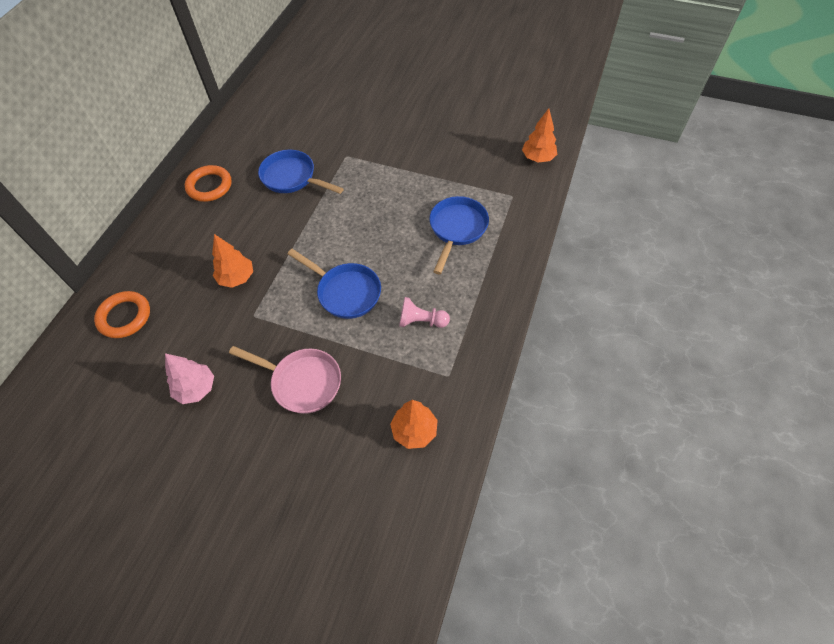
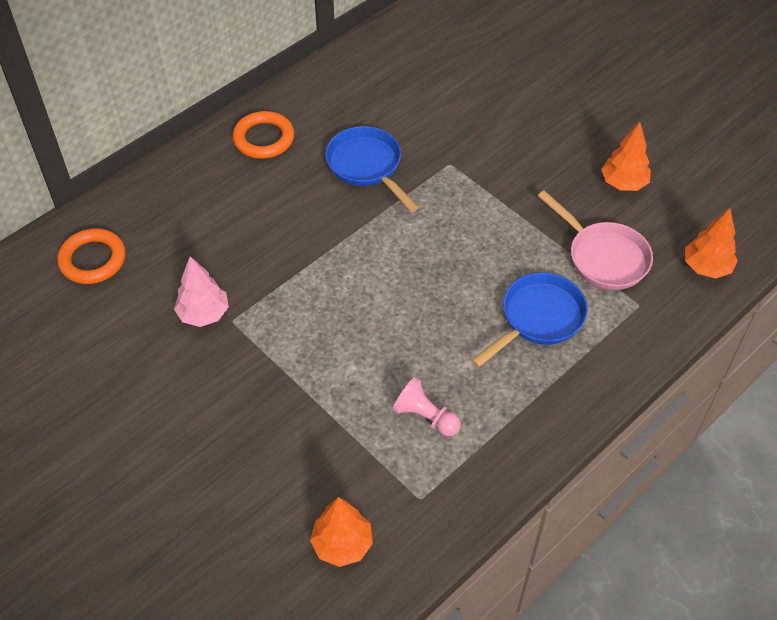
camera: 25 degrees right, 5 degrees down
pink tree [165,353,214,404] -> pink tree moved to [174,256,229,327]
orange tree [212,234,253,288] -> orange tree moved to [601,122,651,191]
pink pan [229,346,341,414] -> pink pan moved to [538,190,653,290]
blue pan [288,249,381,319] -> none

